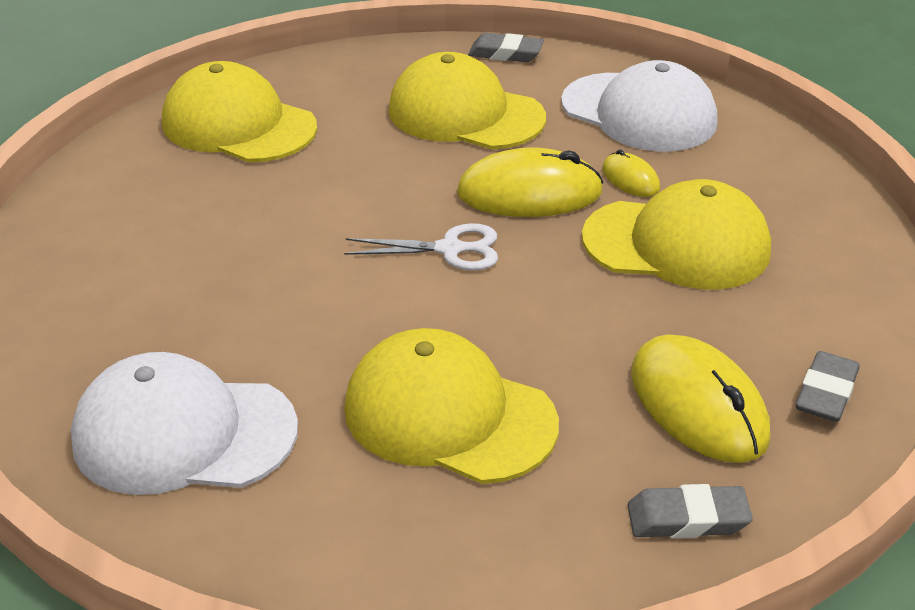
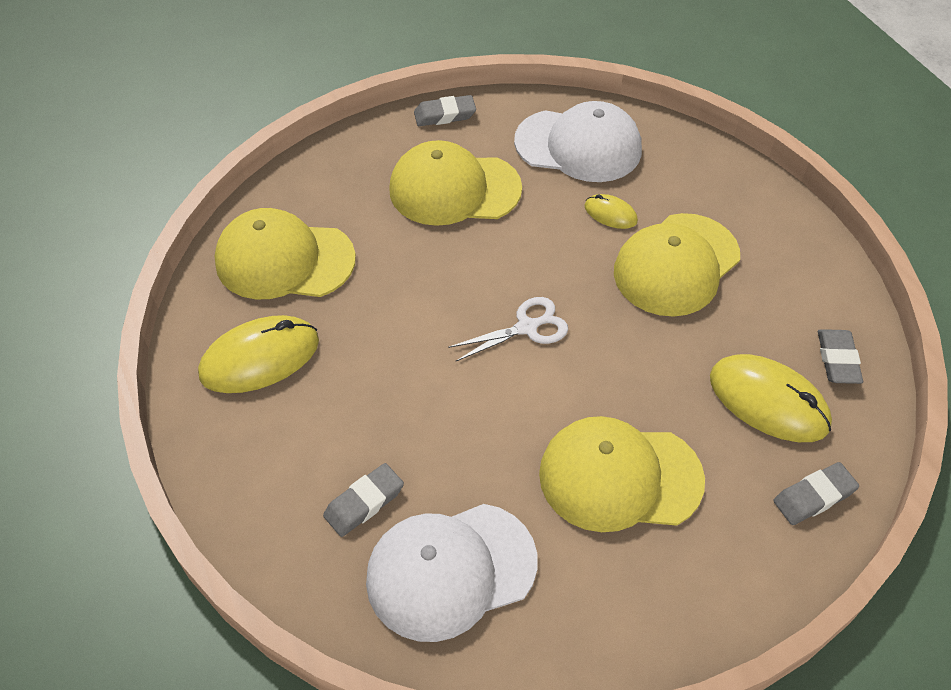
camera: 25 degrees left, 15 degrees up
yellow mouse [457,147,604,217] -> yellow mouse moved to [198,315,319,393]
yellow cap [582,179,771,289] -> yellow cap turned 150 degrees clockwise [614,213,740,317]
none -> grey eraser [323,463,404,537]

